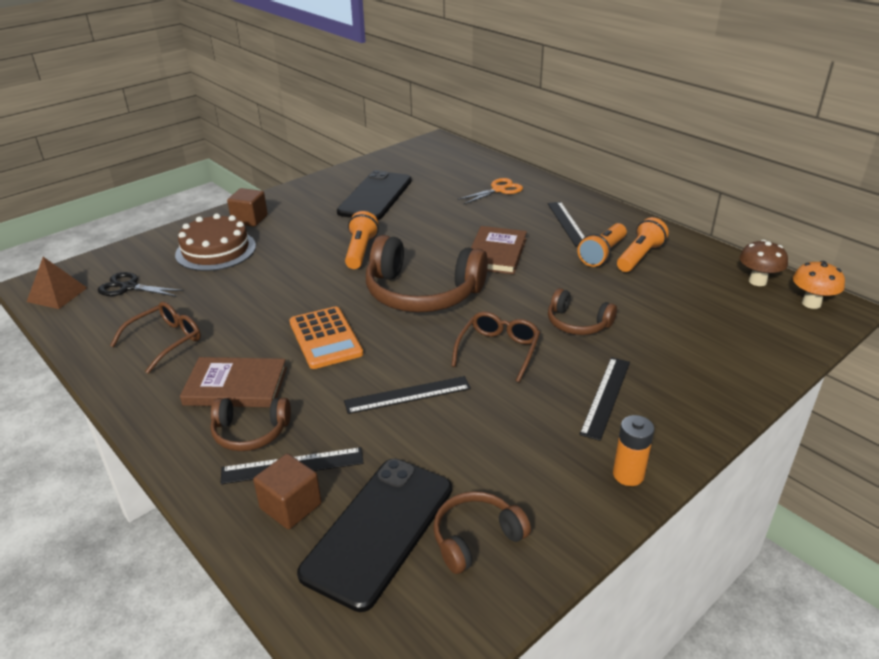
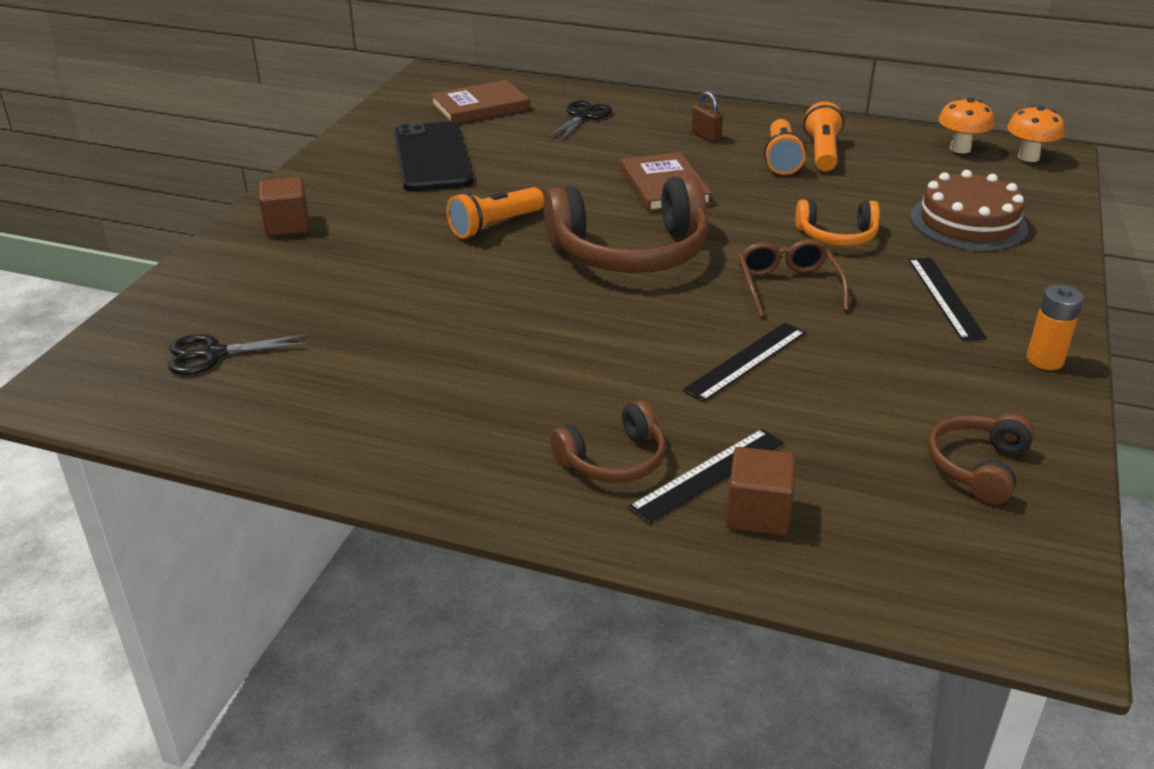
camera: 30 degrees left, 0 degrees up
brown pyramid [27,257,87,309] -> none
brown glasses [110,302,201,374] -> none
brown cake [175,213,256,271] -> brown cake moved to [910,170,1028,251]
brown book [180,357,287,407] -> brown book moved to [430,80,530,123]
orange calculator [289,306,363,369] -> none
black phone [297,459,452,612] -> none
orange flashlight [345,211,379,269] -> orange flashlight turned 105 degrees counterclockwise [446,187,544,238]
orange scissors [457,178,523,205] -> black scissors [547,100,612,142]
black ruler [548,202,585,246] -> brown padlock [692,91,723,142]
brown headphones [548,288,617,335] -> orange headphones [796,200,880,246]
brown mushroom [739,240,788,286] -> orange mushroom [938,98,994,153]

